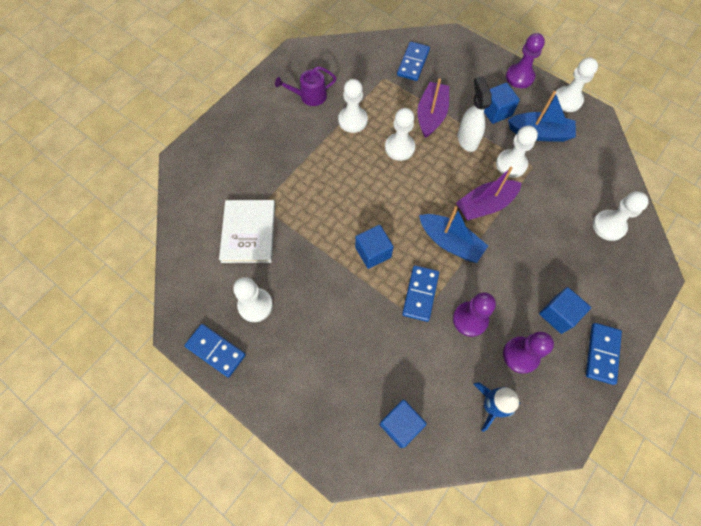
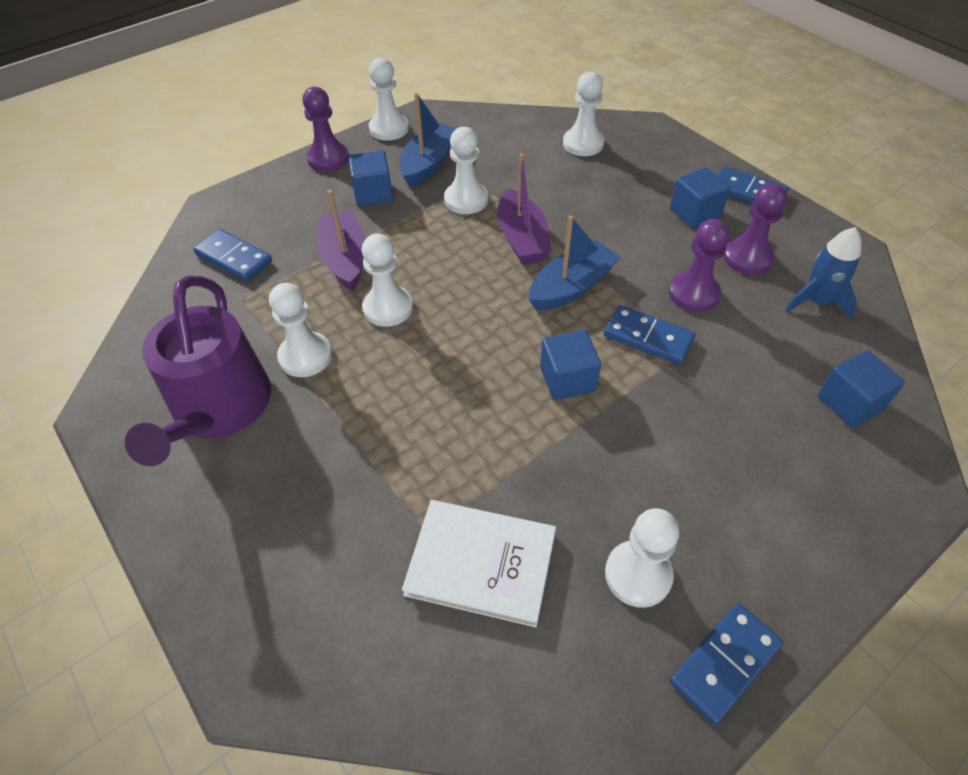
camera: 75 degrees left, 15 degrees down
purple watering can [275,66,336,106] -> purple watering can [125,276,271,466], size x1.93
purple boat [417,78,449,138] -> purple boat turned 45 degrees clockwise [317,190,366,291]
white spray bottle [458,76,492,152] -> none

